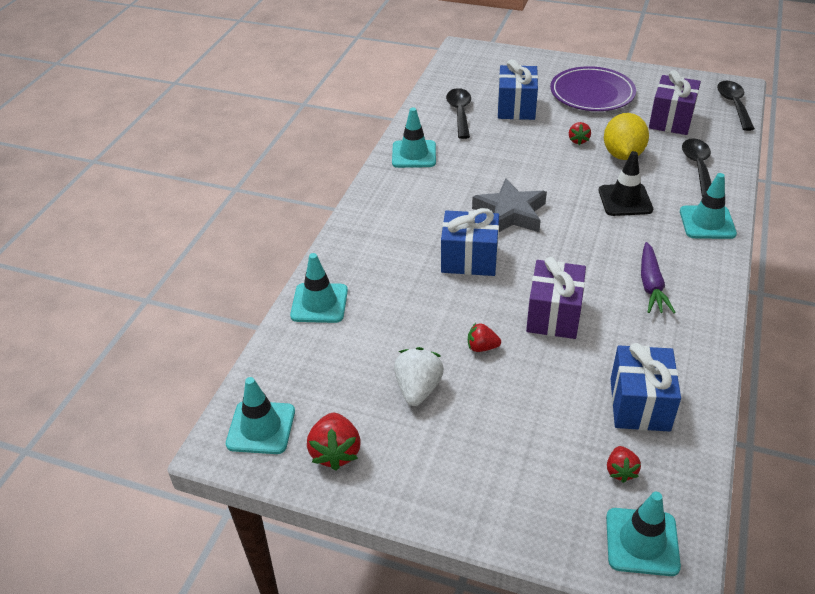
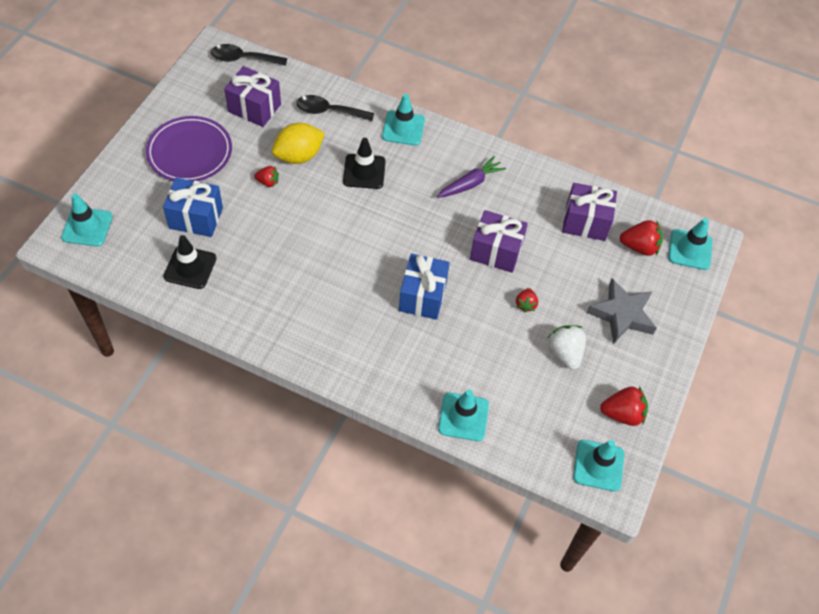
camera: 90 degrees left, 15 degrees up
turquoise traffic cone [392,107,436,168] -> turquoise traffic cone moved to [61,194,113,246]
white strawberry [394,347,444,406] -> white strawberry turned 60 degrees clockwise [548,325,586,370]
black spoon [446,88,471,139] -> black traffic cone [164,235,217,289]
grey star [472,178,547,232] -> grey star moved to [587,279,656,344]
yellow lemon [604,113,649,160] -> yellow lemon turned 45 degrees counterclockwise [272,123,325,164]
red strawberry [607,446,641,483] -> red strawberry [620,220,663,256], size x1.64
blue gift [611,343,681,432] -> purple gift [562,183,617,241]
purple carrot [641,242,676,313] -> purple carrot turned 45 degrees counterclockwise [437,156,506,198]

